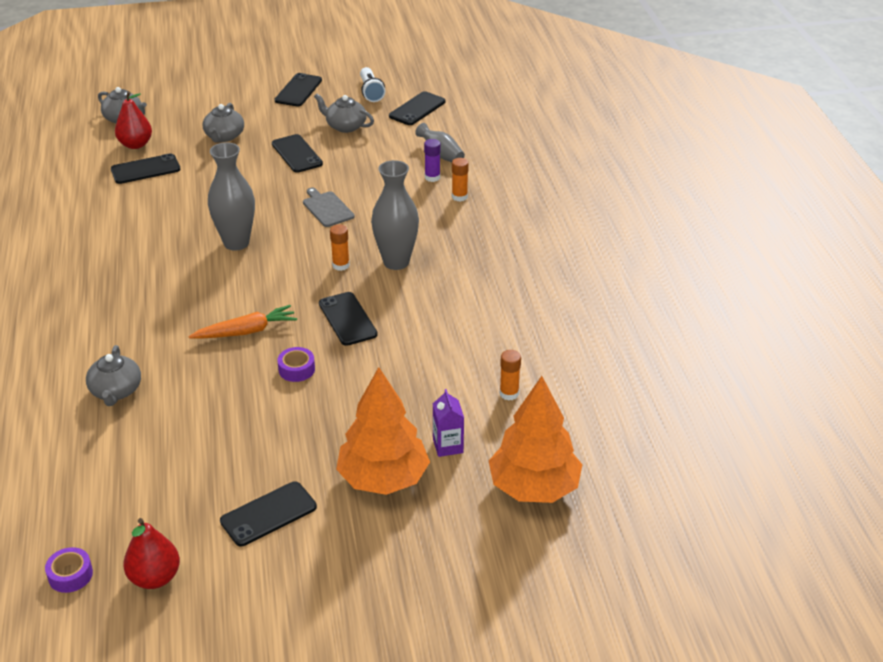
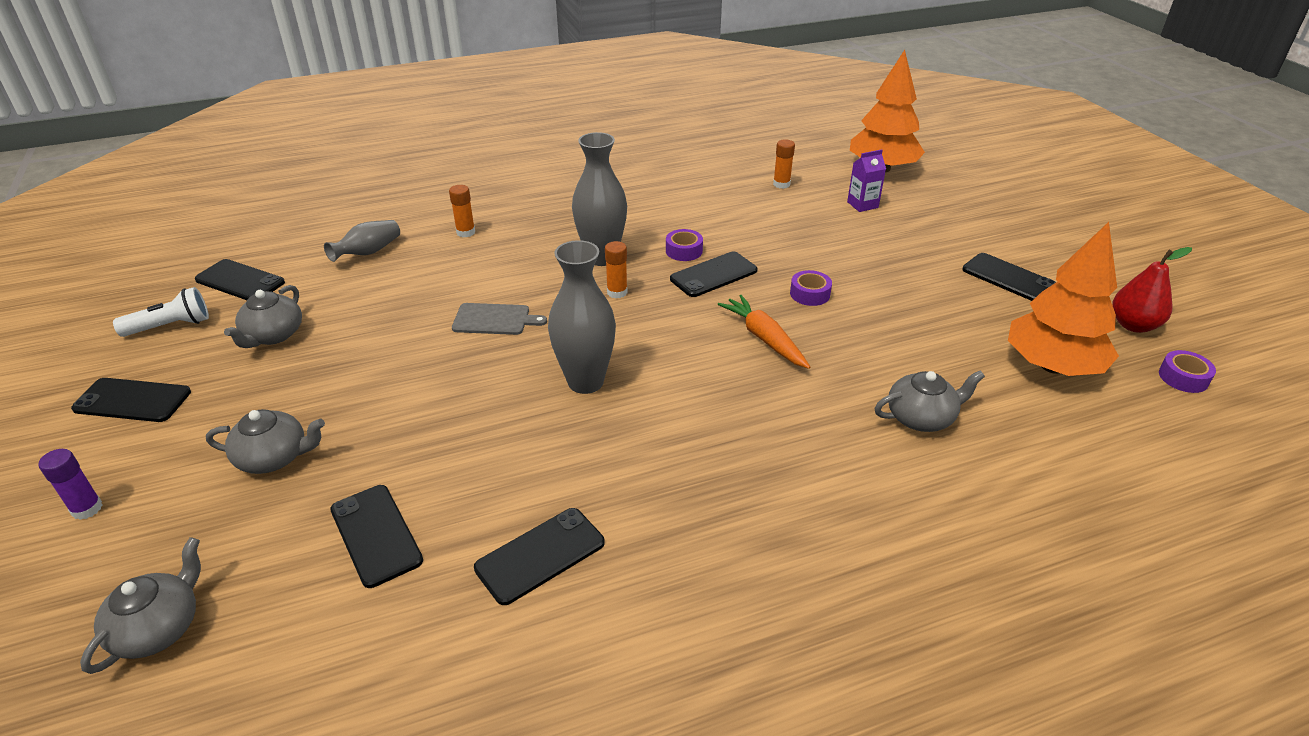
camera: 100 degrees left, 0 degrees up
red pear [115,91,152,149] -> none
black phone [272,134,323,173] -> black phone moved to [474,508,605,605]
grey cutting board [303,188,355,227] -> grey cutting board turned 135 degrees counterclockwise [452,303,547,335]
orange tree [336,367,430,495] -> orange tree moved to [1008,222,1119,376]
purple glue stick [424,139,441,182] -> purple glue stick moved to [38,449,102,520]
none -> purple tape [666,229,703,261]

